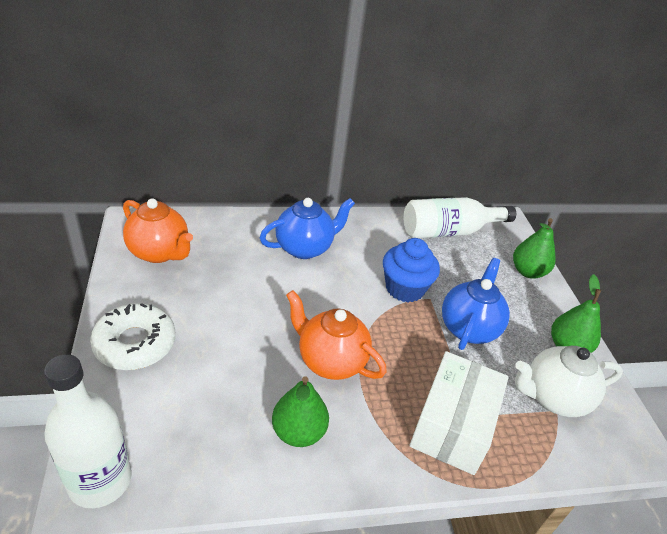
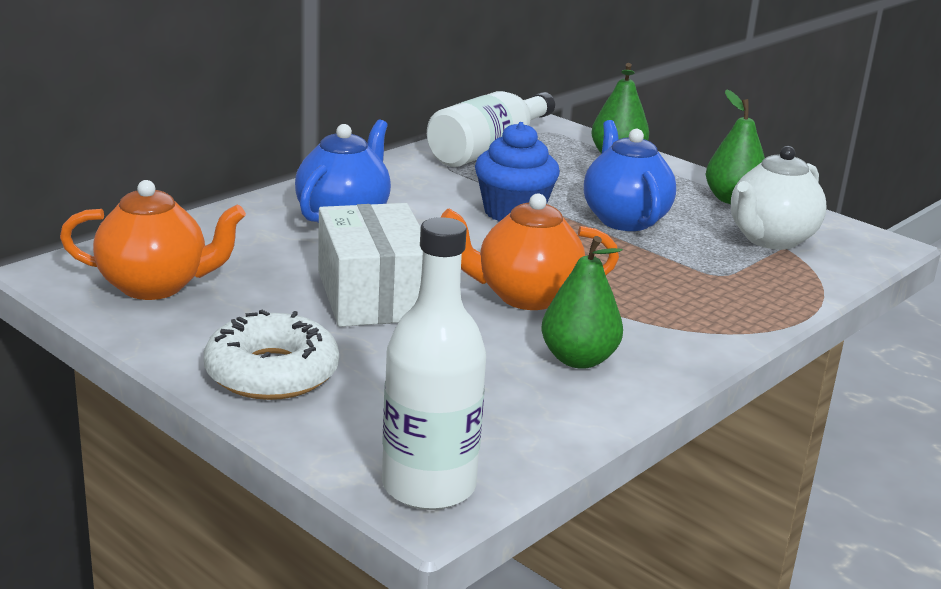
camera: 35 degrees left, 15 degrees down
white box [410,351,509,475] -> white box moved to [318,203,423,327]

